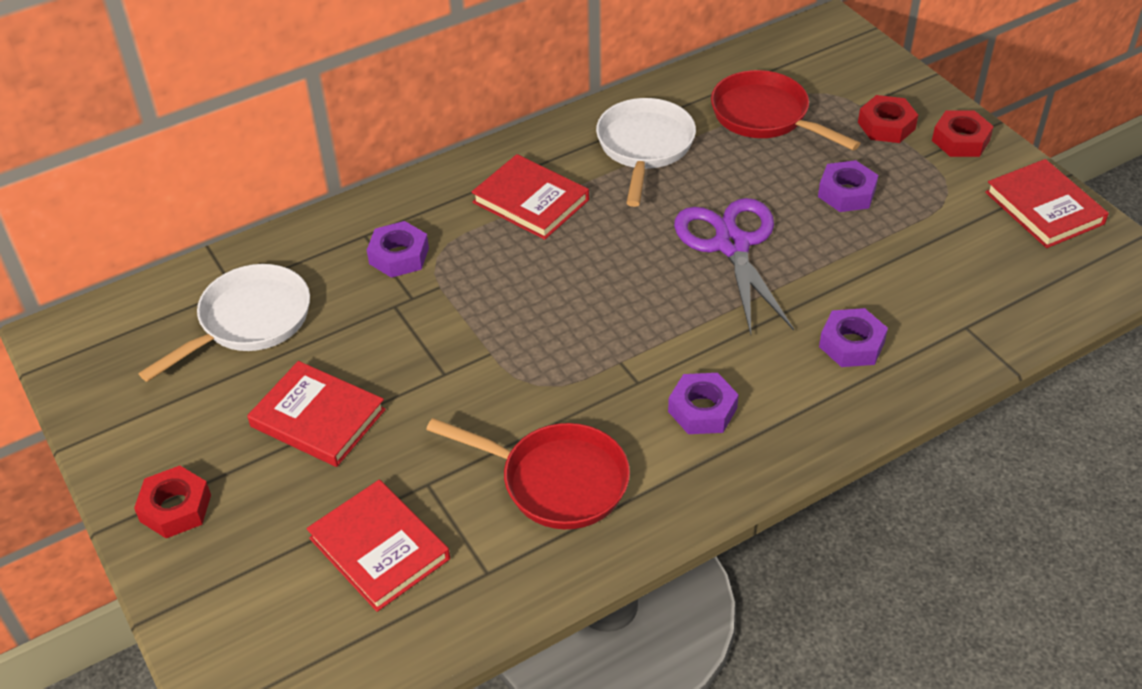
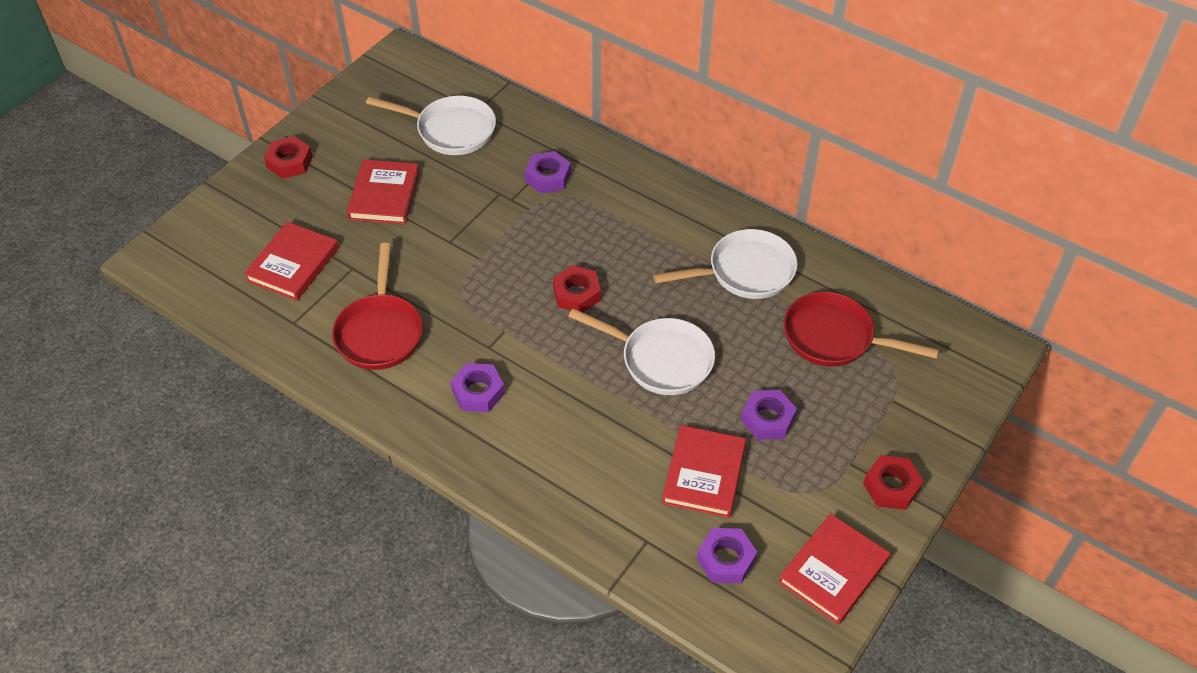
camera: 65 degrees right, 5 degrees up
red book [472,154,589,240] -> red book moved to [662,425,746,518]
purple scissors [674,198,794,335] -> white pan [568,308,715,395]
red pan [711,70,860,151] -> red pan turned 90 degrees counterclockwise [784,291,939,367]
purple nut [819,308,888,367] -> purple nut moved to [697,528,757,584]
red nut [858,95,918,143] -> red nut moved to [553,265,601,312]

